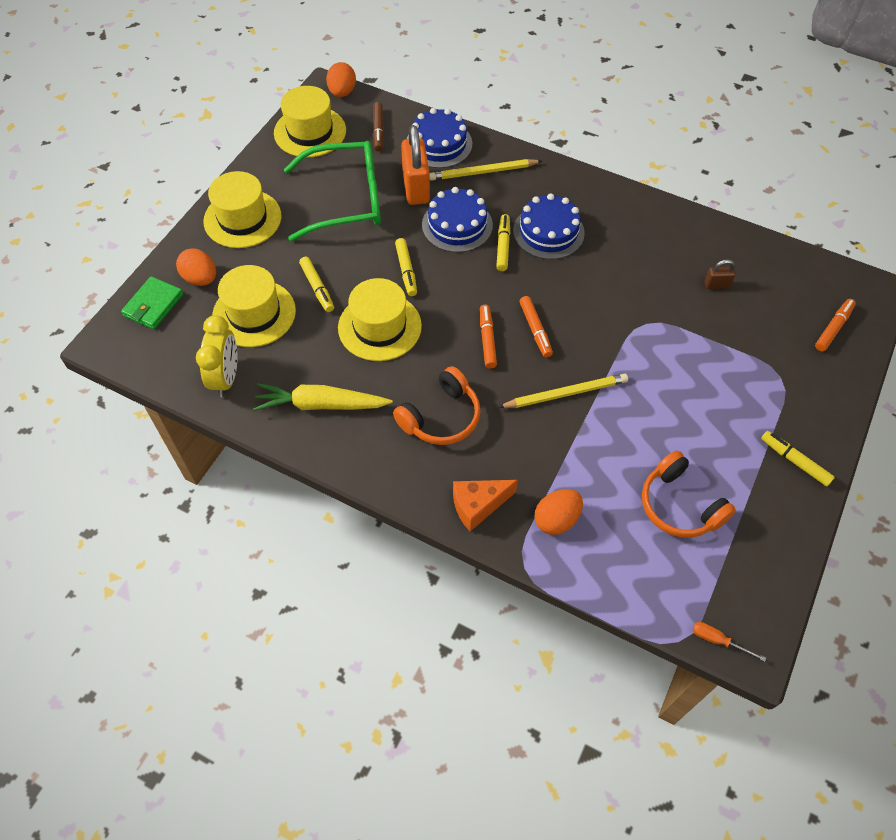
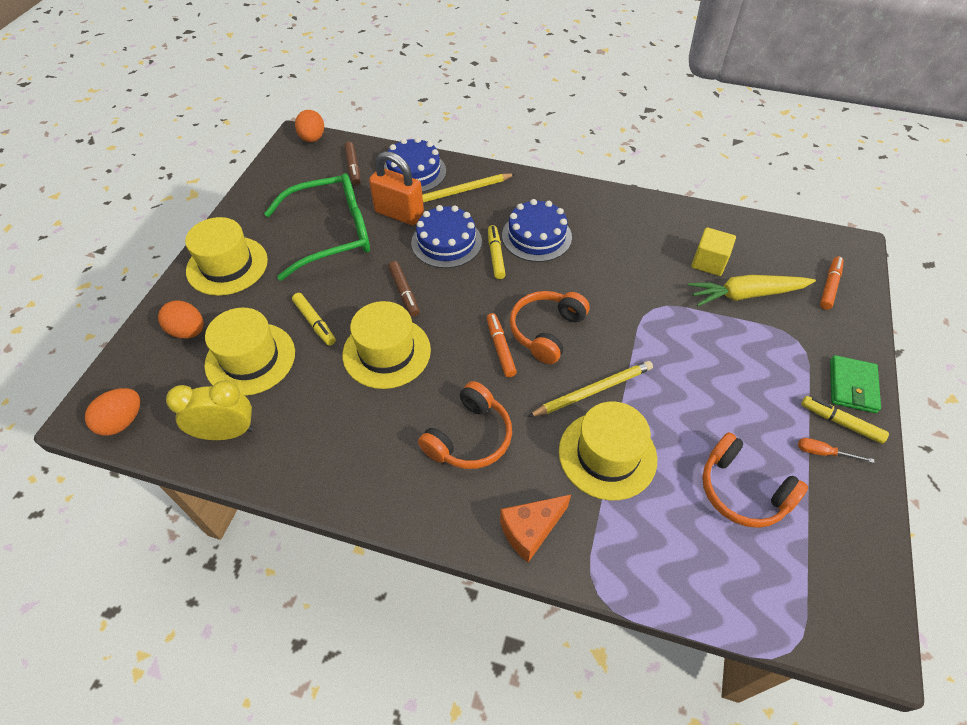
camera: 10 degrees left, 5 degrees down
green wallet [121,276,183,329] -> green wallet moved to [830,355,881,413]
yellow clock [196,315,237,397] -> yellow clock turned 90 degrees counterclockwise [166,381,254,440]
yellow carrot [253,383,393,411] -> yellow carrot moved to [688,275,816,306]
yellow hat [274,86,346,157] -> yellow hat moved to [559,402,657,500]
yellow marker [395,238,417,296] -> brown marker [388,261,419,317]
orange padlock [401,125,430,205] -> orange padlock turned 45 degrees counterclockwise [369,151,424,225]
orange marker [519,296,553,357] -> orange headphones [510,291,590,364]
orange egg [534,489,583,535] -> orange egg moved to [85,388,140,436]
orange screwdriver [692,622,766,662] -> orange screwdriver moved to [798,438,874,463]
brown padlock [704,260,736,289] -> yellow cube [691,227,736,276]

